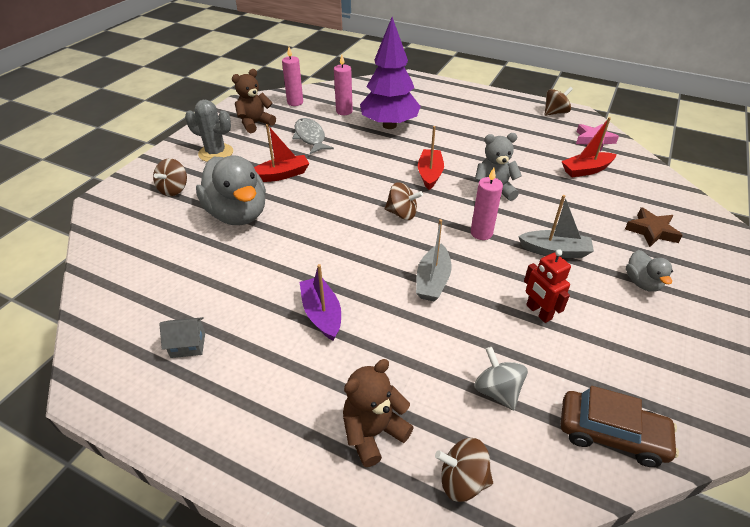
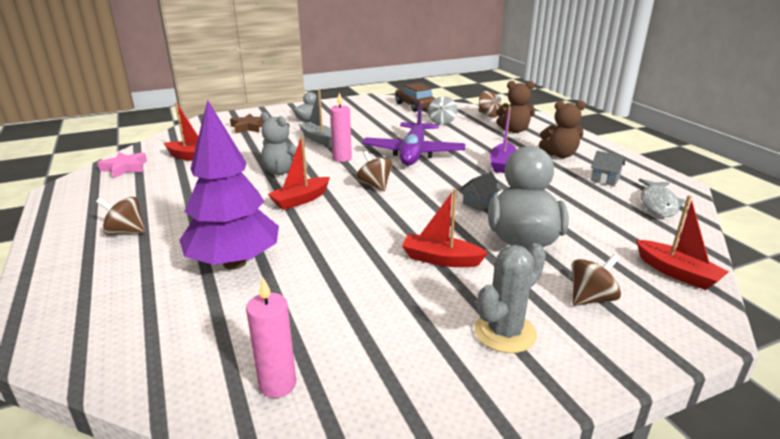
camera: 140 degrees left, 15 degrees down
grey cactus [185,100,233,162] -> grey cactus turned 75 degrees clockwise [474,243,546,353]
brown teddy bear [232,69,276,133] -> brown teddy bear moved to [539,101,586,158]
grey fish [292,118,334,154] -> grey fish moved to [638,179,686,217]
pink candle [334,55,353,115] -> none
grey boat [416,219,452,302] -> purple plane [362,103,465,166]
red robot [524,249,571,323] -> none
brown spinning top [544,87,573,116] -> brown spinning top moved to [96,197,146,235]
none -> grey house [460,171,502,211]
none -> red boat [636,195,729,290]

